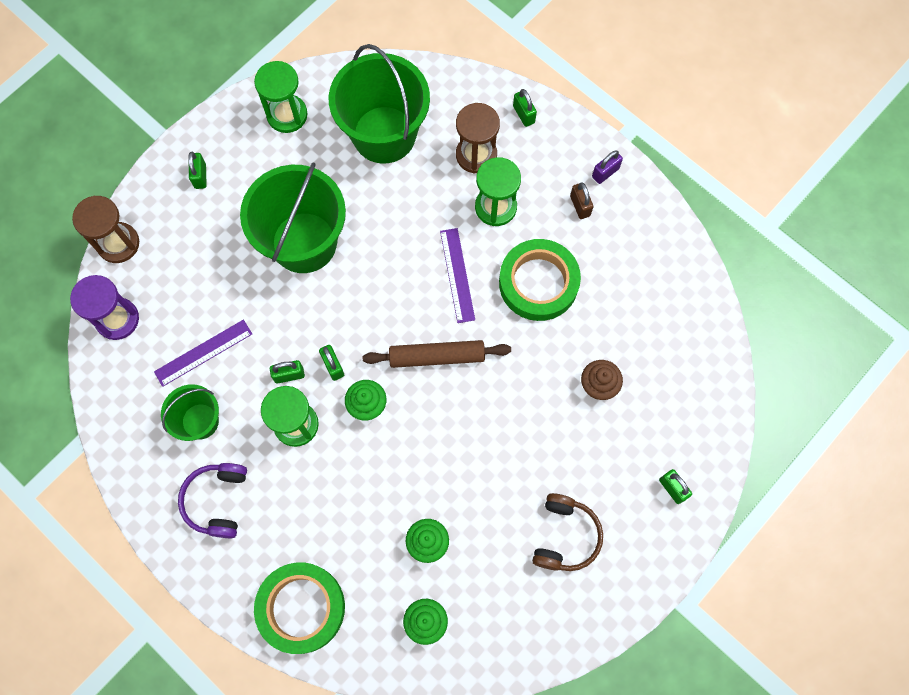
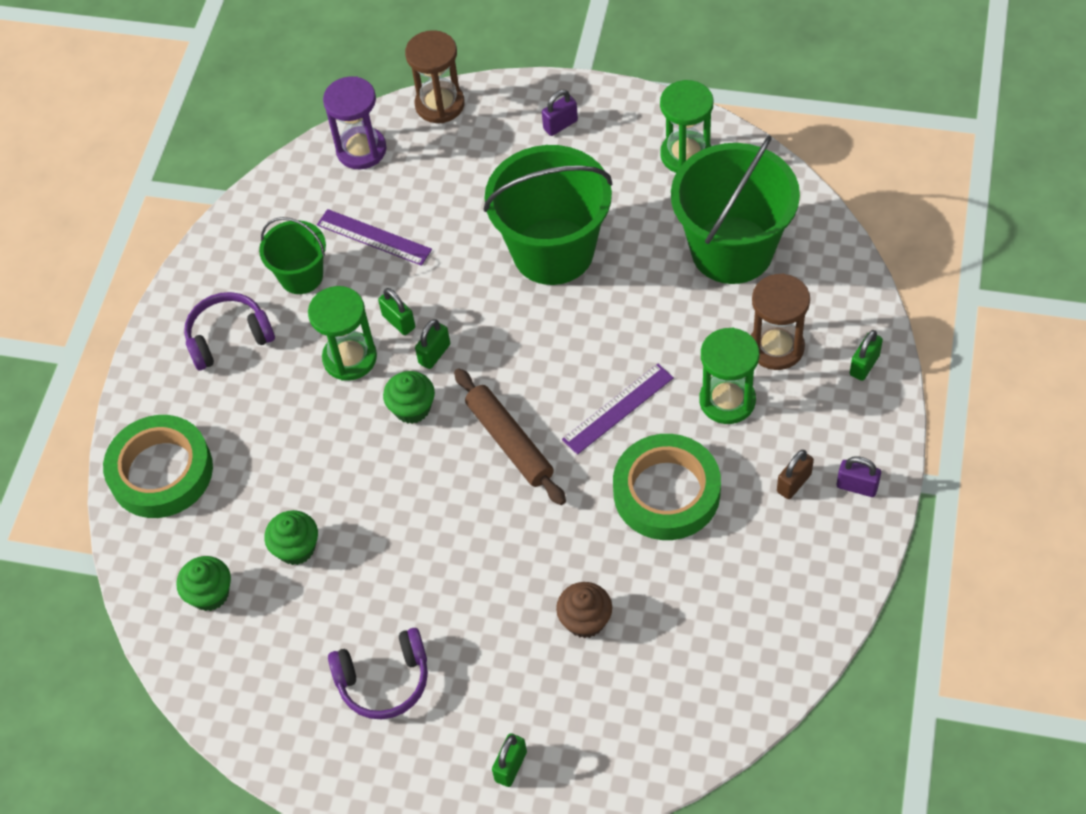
camera: 65 degrees right, 15 degrees down
green padlock [188,152,207,189] -> purple padlock [542,90,578,136]
brown headphones [532,493,603,571] -> purple headphones [328,628,428,719]

